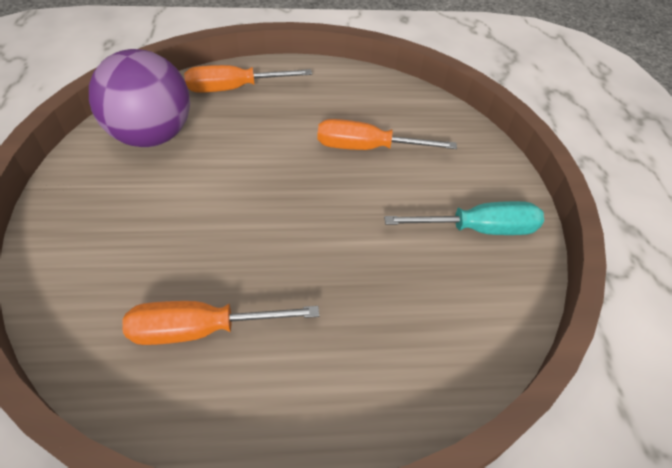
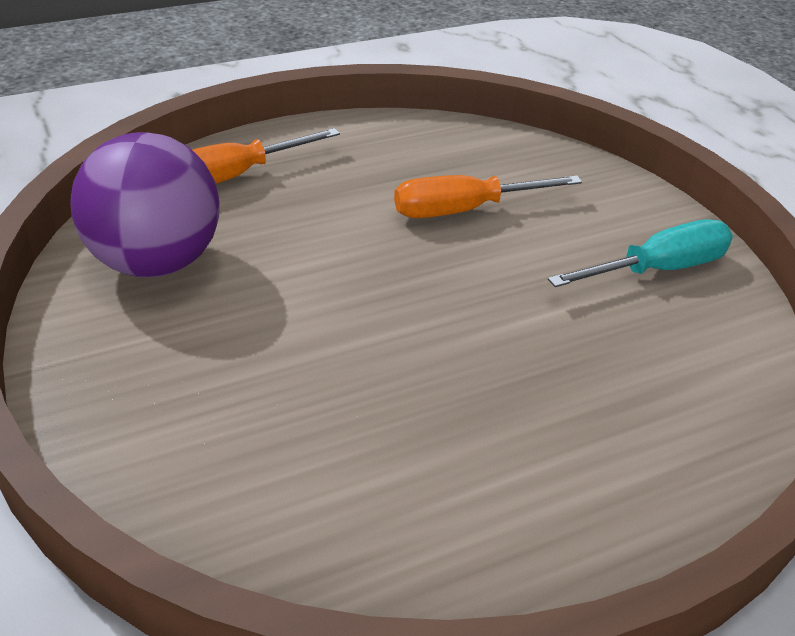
camera: 20 degrees left, 10 degrees down
orange screwdriver [122,301,319,345] -> none

